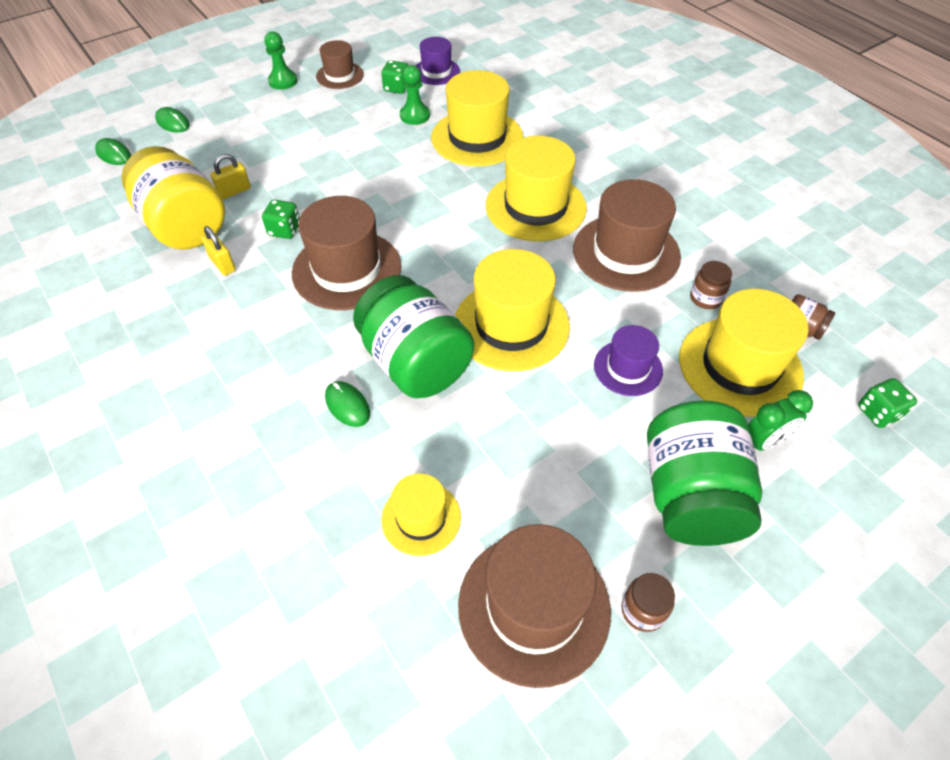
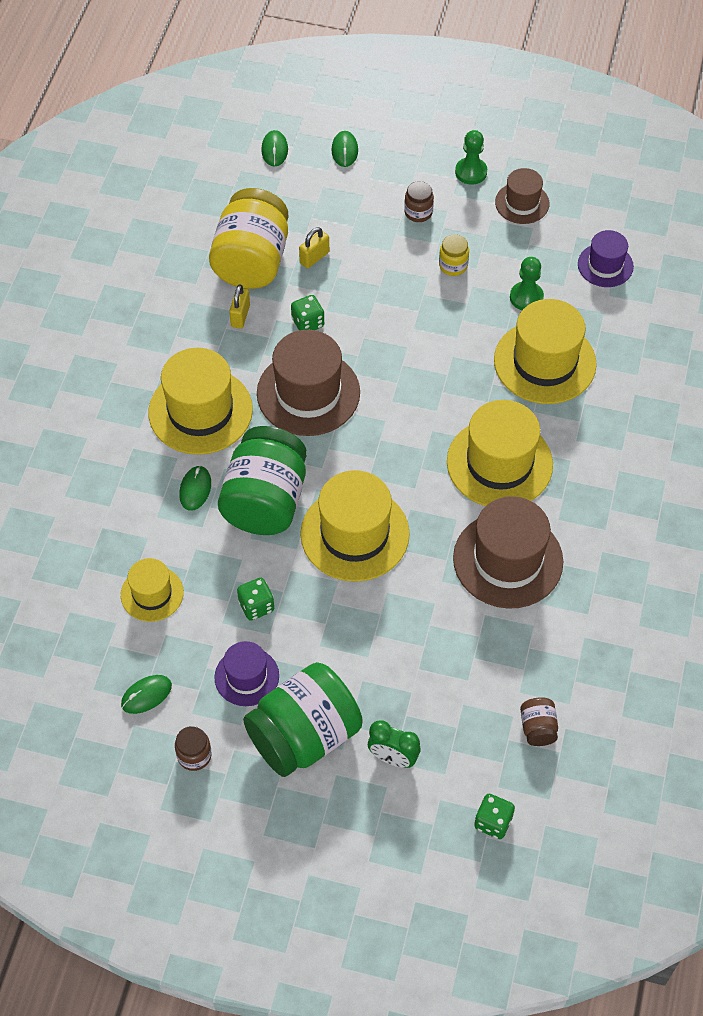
camera: 50 degrees right, 5 degrees up
yellow padlock [210,154,251,199] -> yellow padlock turned 60 degrees counterclockwise [299,227,329,268]
green dice [381,60,408,94] -> green dice moved to [237,578,274,621]
brown hat [458,524,611,688] -> green mouse [121,675,172,714]
purple hat [594,325,663,396] -> purple hat moved to [214,641,279,706]
yellow hat [679,289,809,417] -> yellow hat moved to [148,348,253,455]
brown jar [690,261,732,309] -> brown jar moved to [404,181,434,222]
none -> yellow jar [439,234,469,276]

